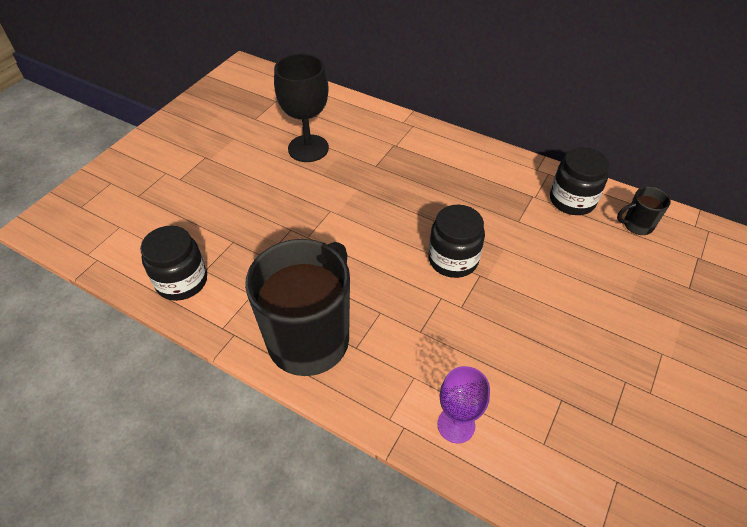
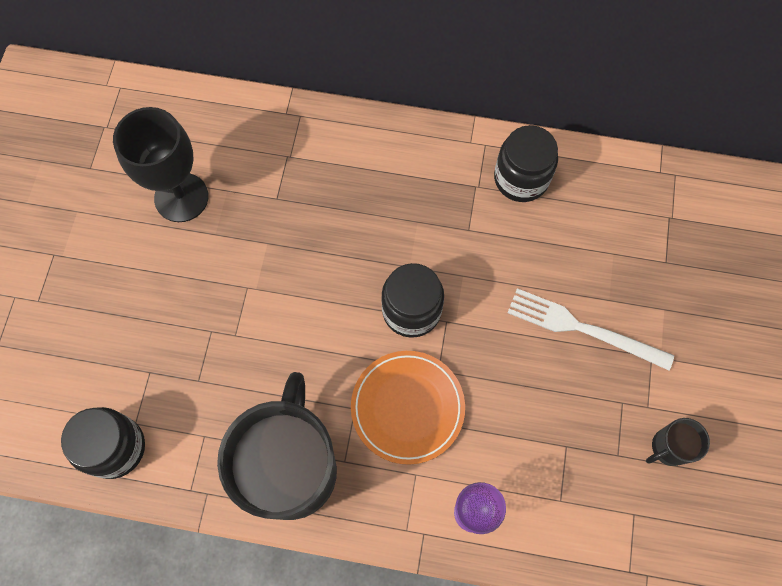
camera: 20 degrees left, 20 degrees up
black mug [617,187,671,235] -> black mug moved to [646,418,710,466]
none -> orange plate [351,351,465,465]
none -> white fork [507,288,674,370]

